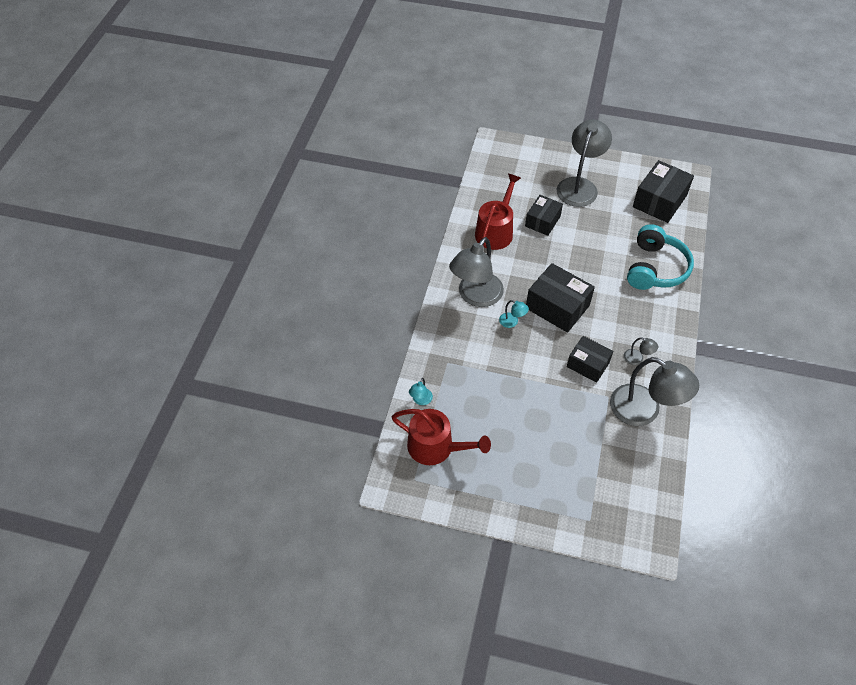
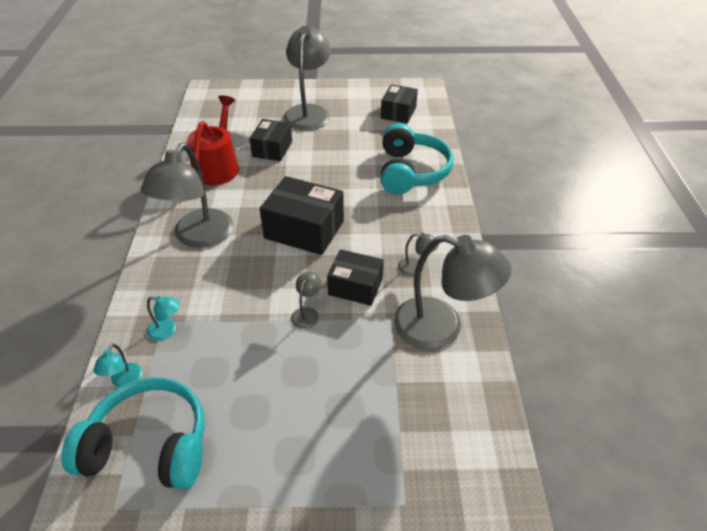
camera: 15 degrees left, 10 degrees down
red watering can [392,409,491,465] -> turquoise headphones [61,378,205,490]
turquoise lamp [499,300,529,328] -> turquoise lamp moved to [147,296,180,341]
black box [633,160,694,223] -> black box [381,84,418,123], size x0.65
none -> grey lamp [291,272,322,329]

